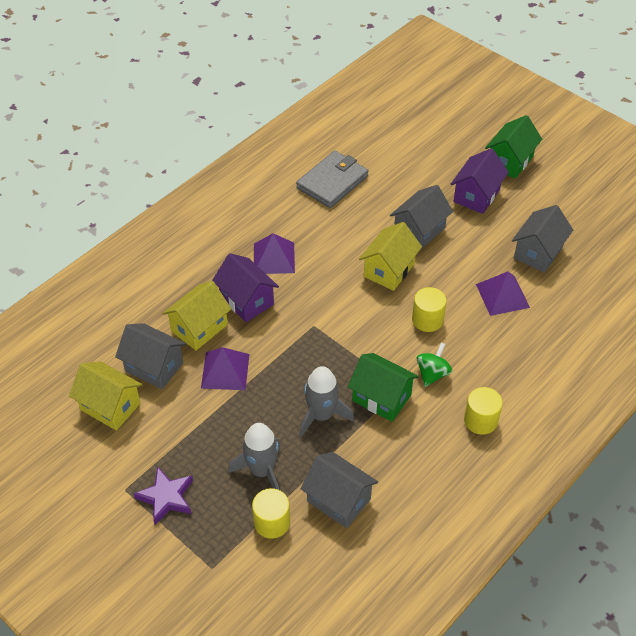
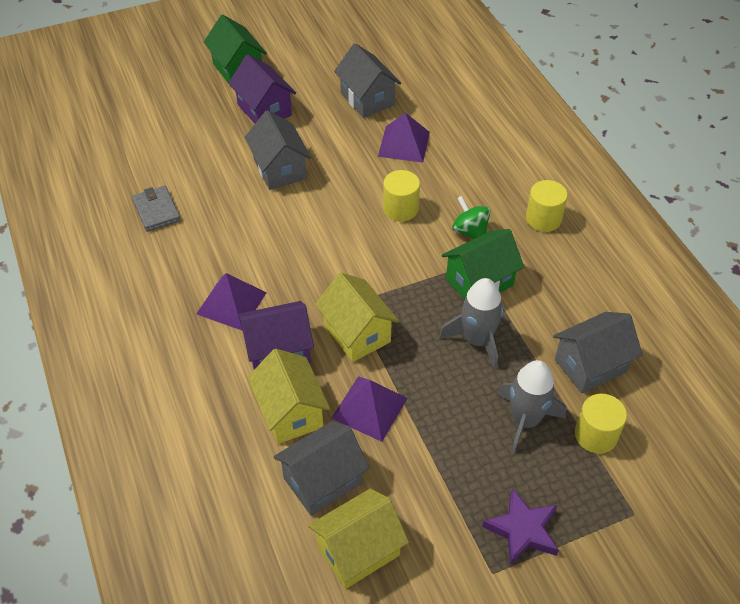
camera: 65 degrees left, 0 degrees up
grey wallet [296,151,368,208] -> grey wallet [132,186,181,232], size x0.63
yellow house [359,222,422,291] -> yellow house moved to [315,273,399,362]

